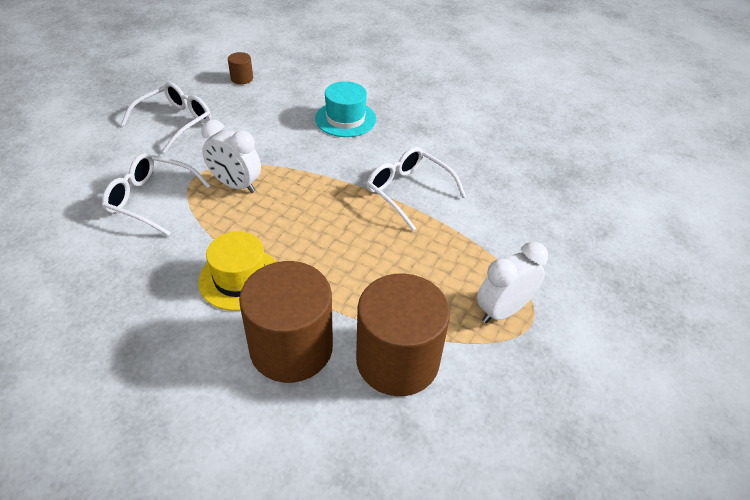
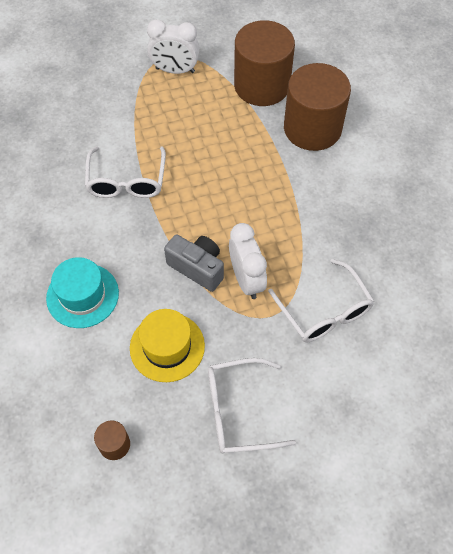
camera: 135 degrees left, 15 degrees up
yellow hat [198,231,276,311] -> yellow hat moved to [130,309,205,382]
none -> grey camera [164,234,224,292]

